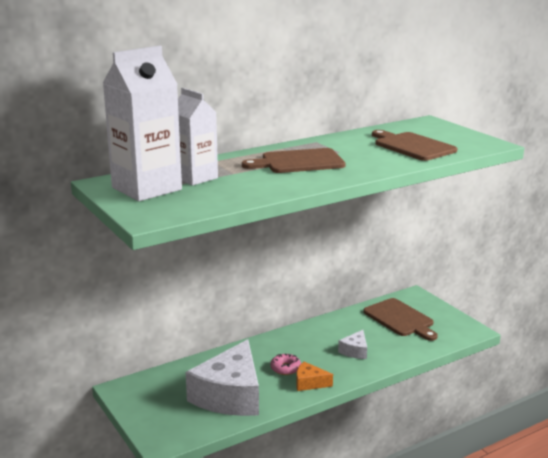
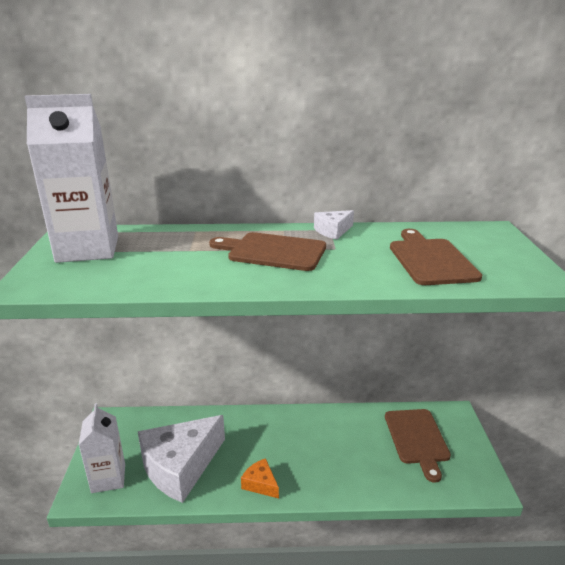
camera: 30 degrees right, 5 degrees up
white carton [178,88,218,186] -> white carton moved to [79,403,125,493]
pink donut [270,354,301,375] -> none
white cheese [338,330,367,359] -> white cheese moved to [314,210,354,240]

